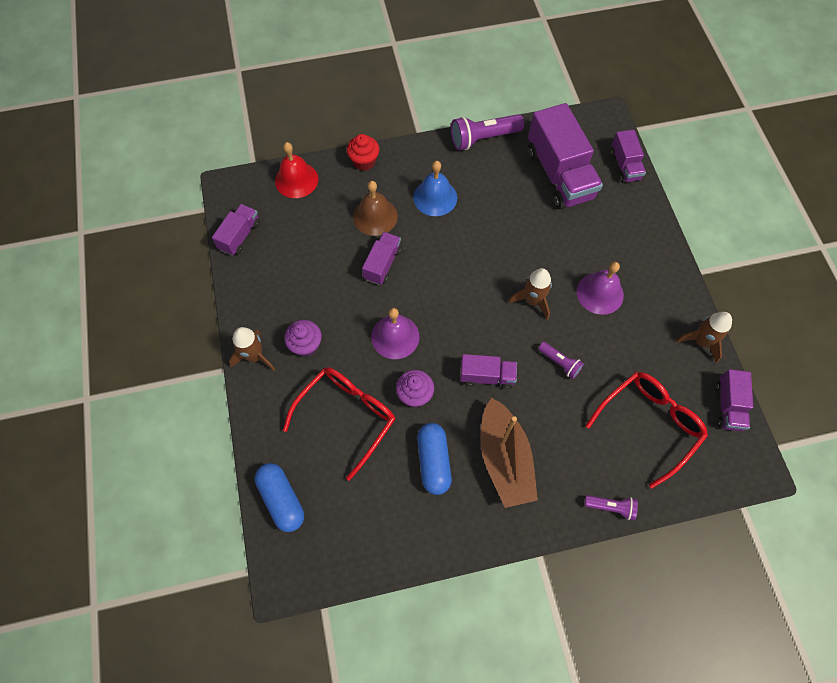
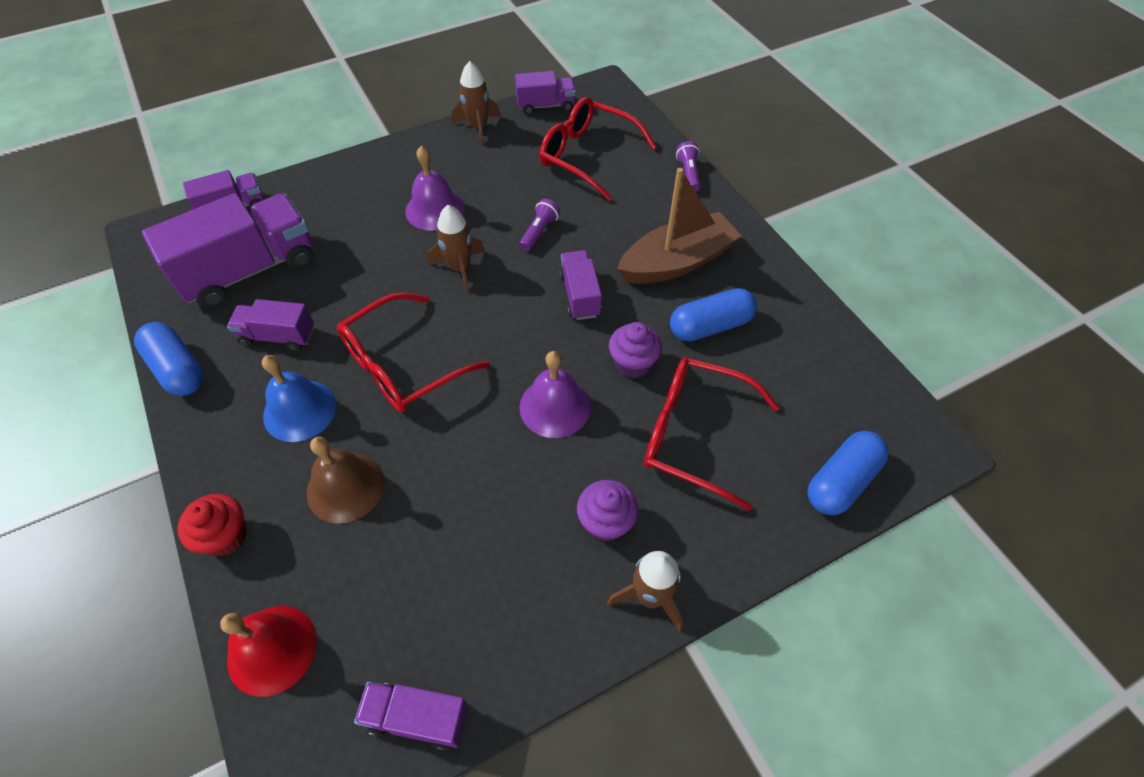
camera: 105 degrees left, 10 degrees down
purple truck [362,232,402,285] -> purple truck moved to [227,299,314,351]
purple flashlight [451,114,524,150] -> blue capsule [134,322,204,396]
none -> red glasses [337,292,489,413]

